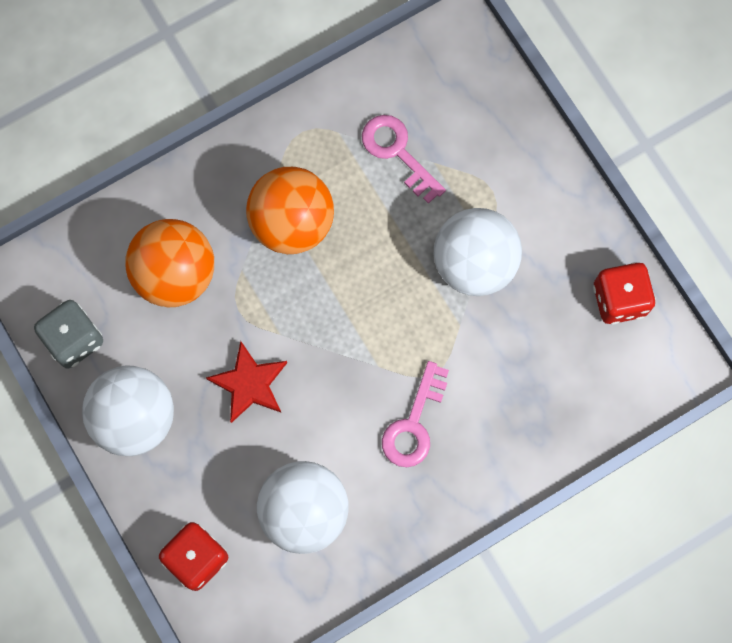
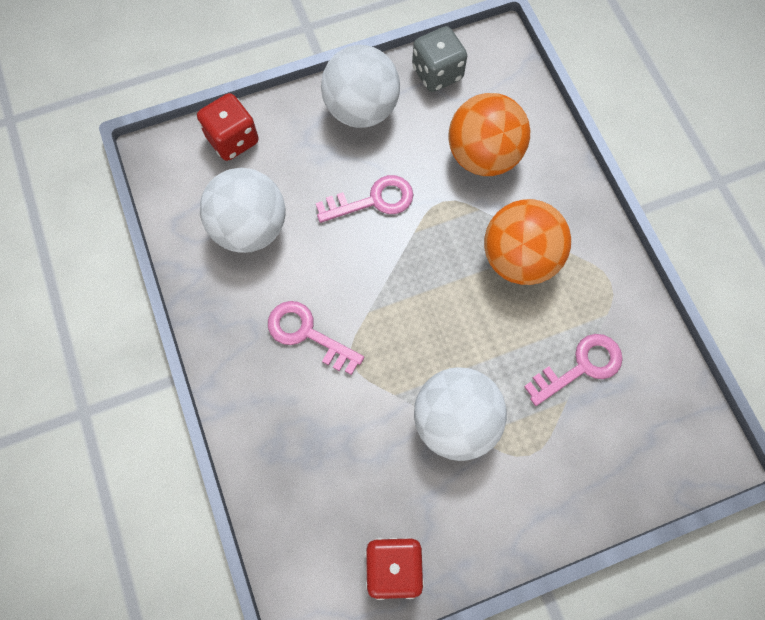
camera: 100 degrees right, 5 degrees down
red star [206,341,287,423] -> pink key [316,175,413,223]

